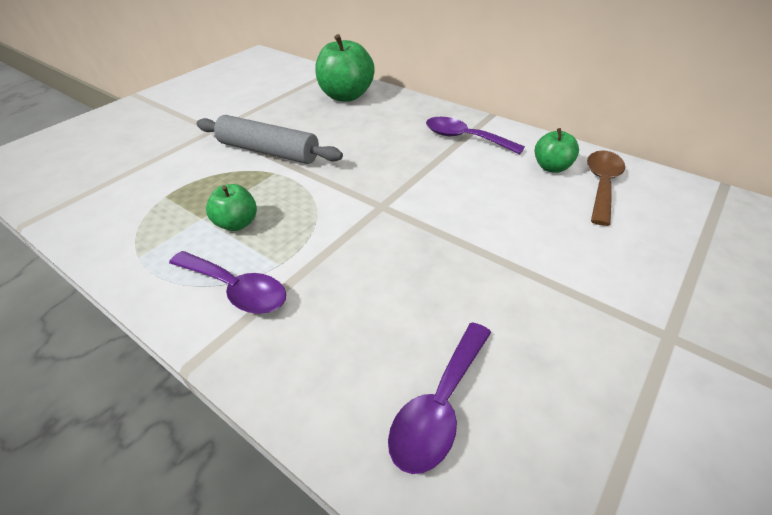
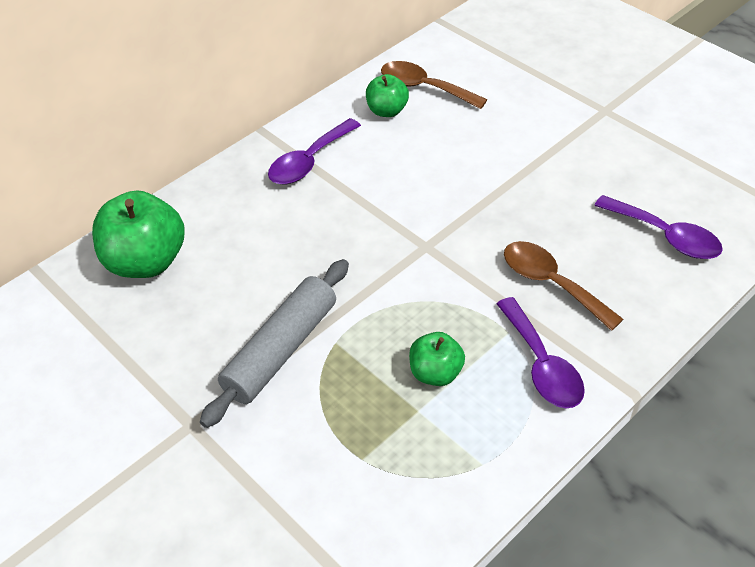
camera: 80 degrees left, 5 degrees up
purple spoon [169,251,286,314] -> purple spoon turned 120 degrees clockwise [497,297,585,408]
none -> brown spoon [504,241,624,331]

